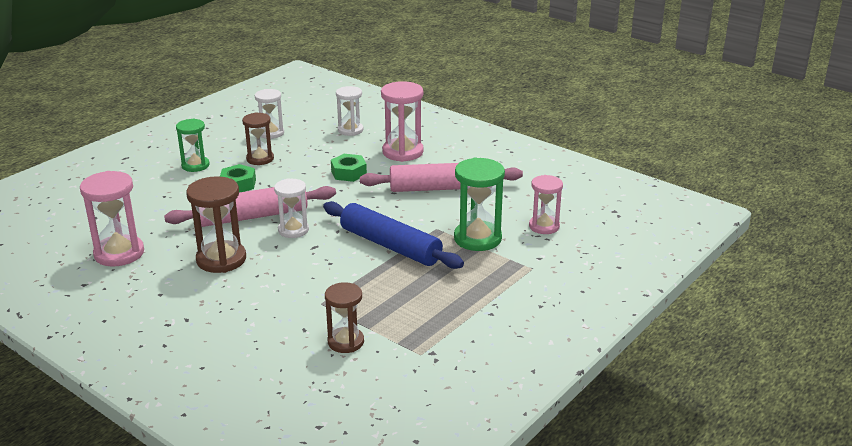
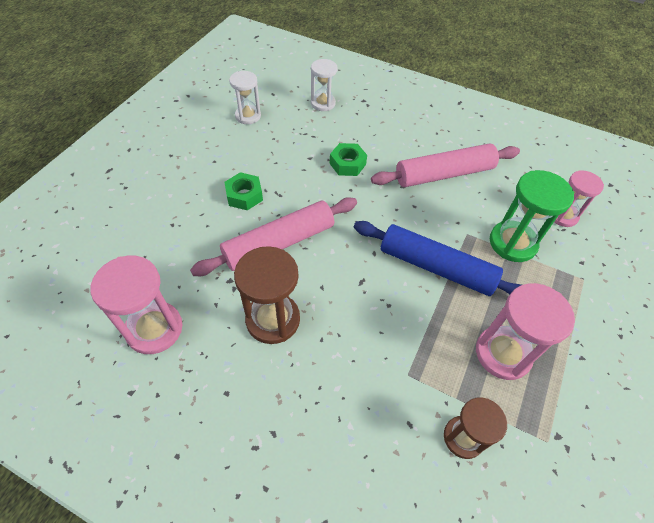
camera: 15 degrees left, 25 degrees up
green hourglass [176,119,210,172] -> none
brown hourglass [242,112,274,165] -> none
white hourglass [274,178,309,238] -> none
pink hourglass [381,81,424,162] -> pink hourglass moved to [476,283,575,380]

